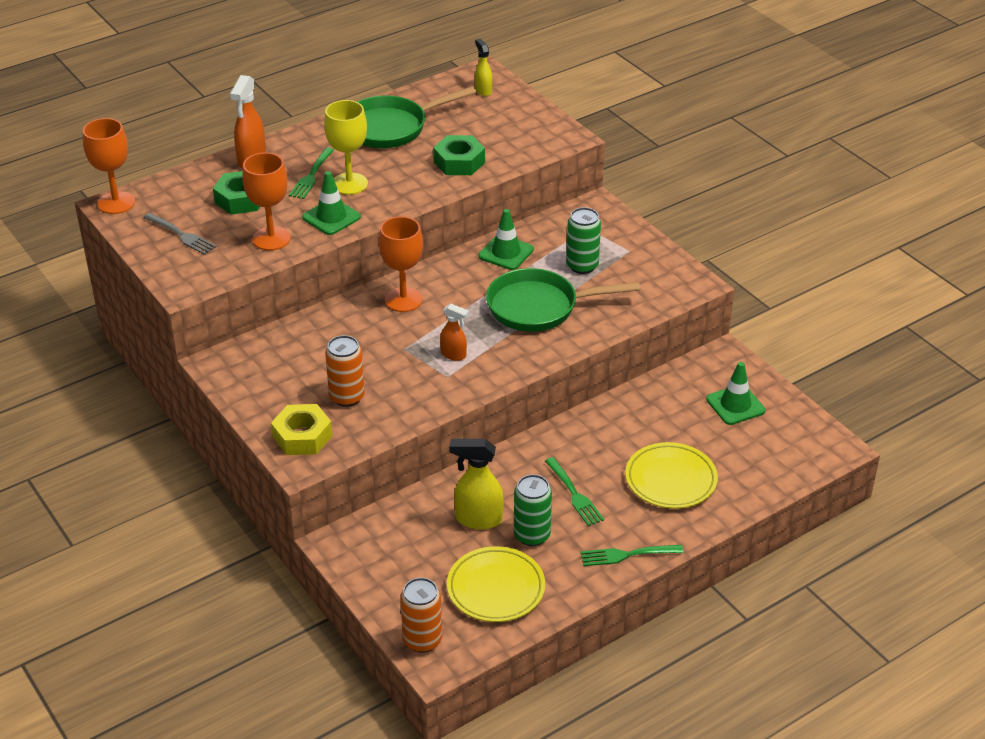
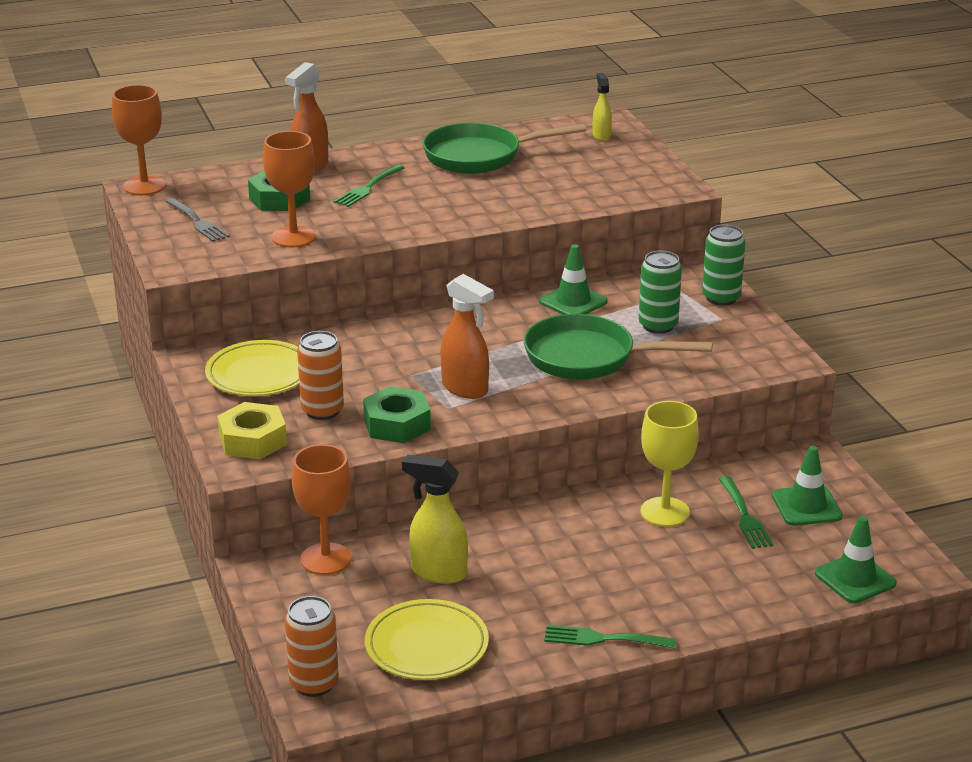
camera: 15 degrees right, 10 degrees down
green traffic cone [302,171,361,235] -> green traffic cone moved to [815,516,897,603]
yellow goblet [324,100,368,195] -> yellow goblet moved to [641,401,699,527]
orange goblet [379,216,423,312] -> orange goblet moved to [292,444,352,575]
green nut [433,135,485,175] -> green nut moved to [363,386,431,443]
orange spray bottle [440,304,469,361] -> orange spray bottle [440,274,494,399], size x1.64
green can [514,474,552,546] -> green can moved to [702,225,746,305]
green fork [545,457,604,526] -> green fork moved to [719,476,773,549]
yellow plate [625,442,718,509] -> yellow plate moved to [205,340,299,396]

